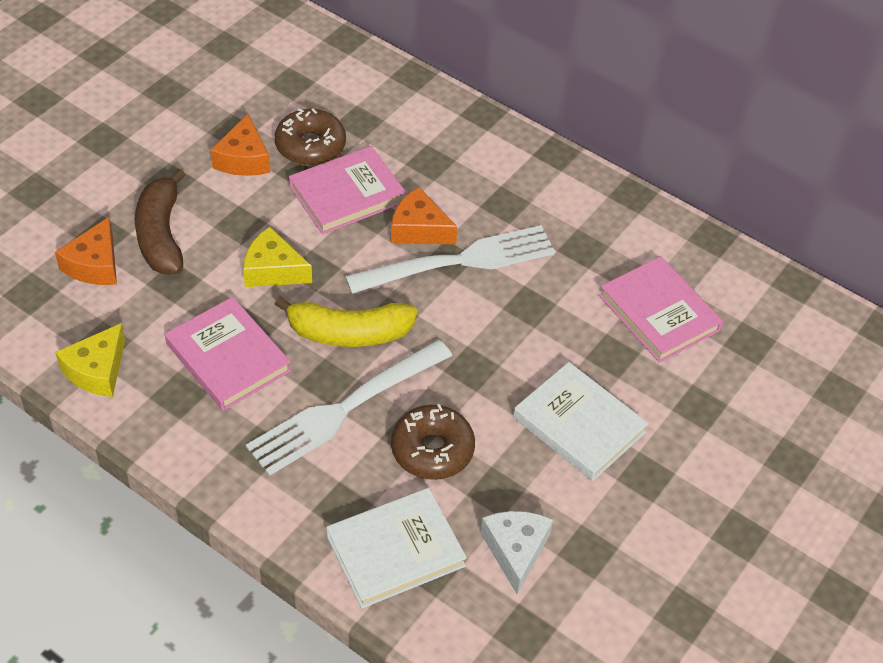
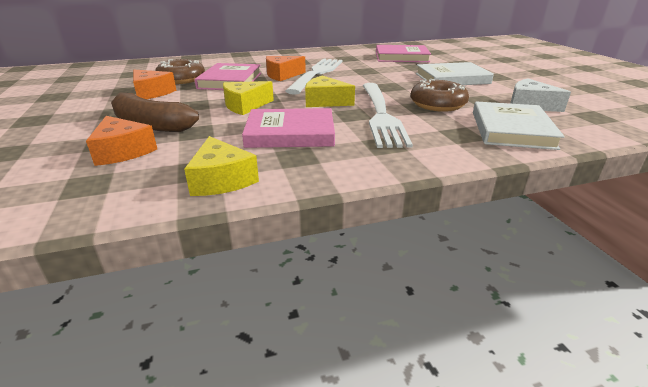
camera: 50 degrees left, 20 degrees down
yellow banana [275,296,417,347] -> yellow cheese [305,75,355,107]

